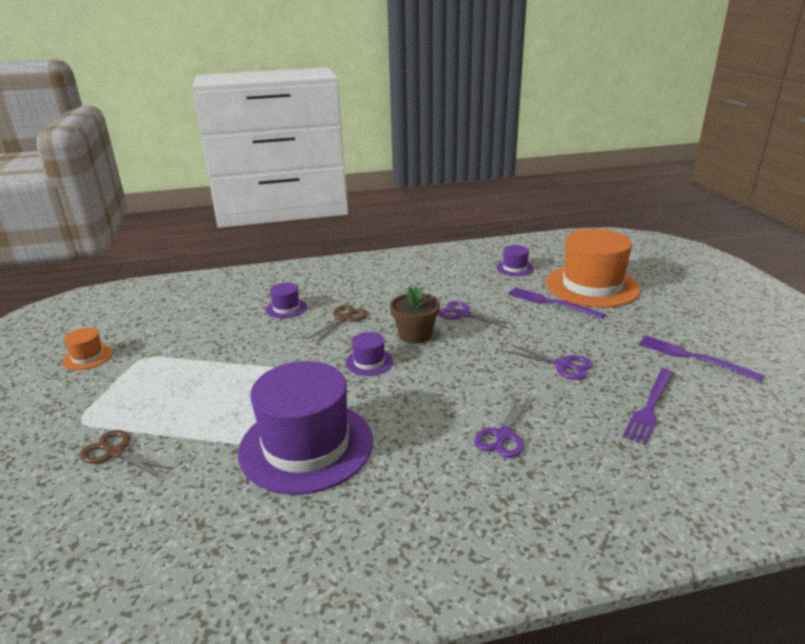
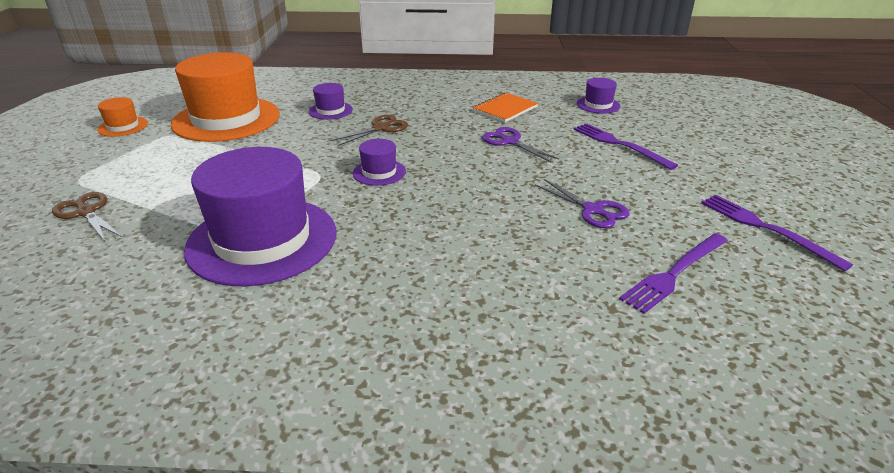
camera: 15 degrees right, 5 degrees up
brown flower pot [390,286,440,344] -> none
purple scissors [474,397,530,458] -> none
orange hat [546,229,641,308] -> orange hat moved to [171,52,280,142]
none -> orange notebook [472,93,538,122]

